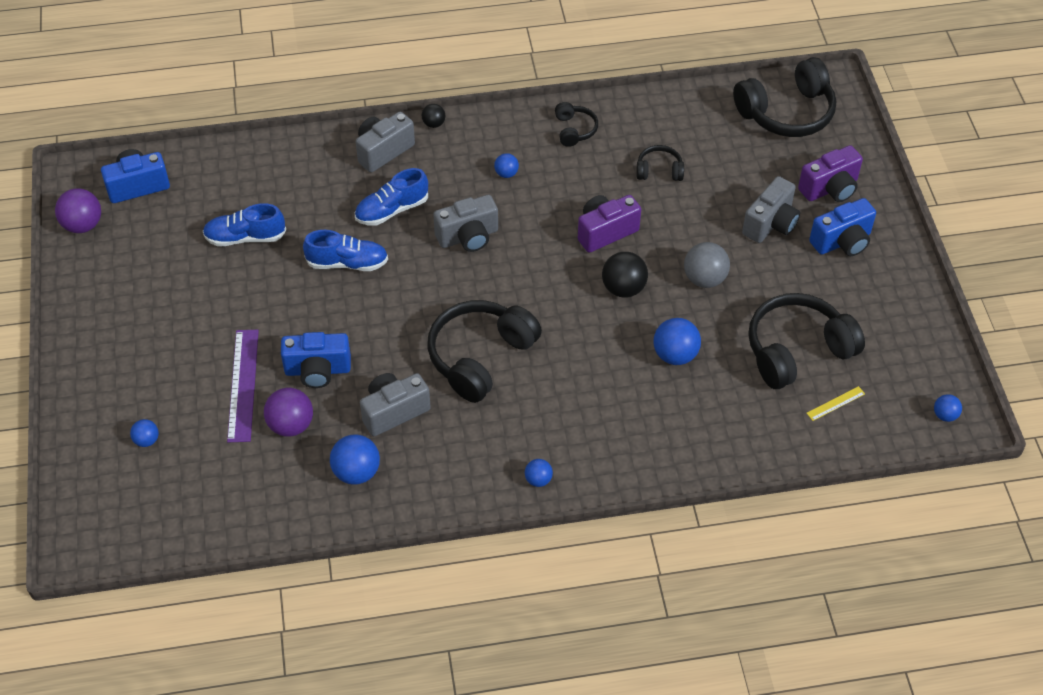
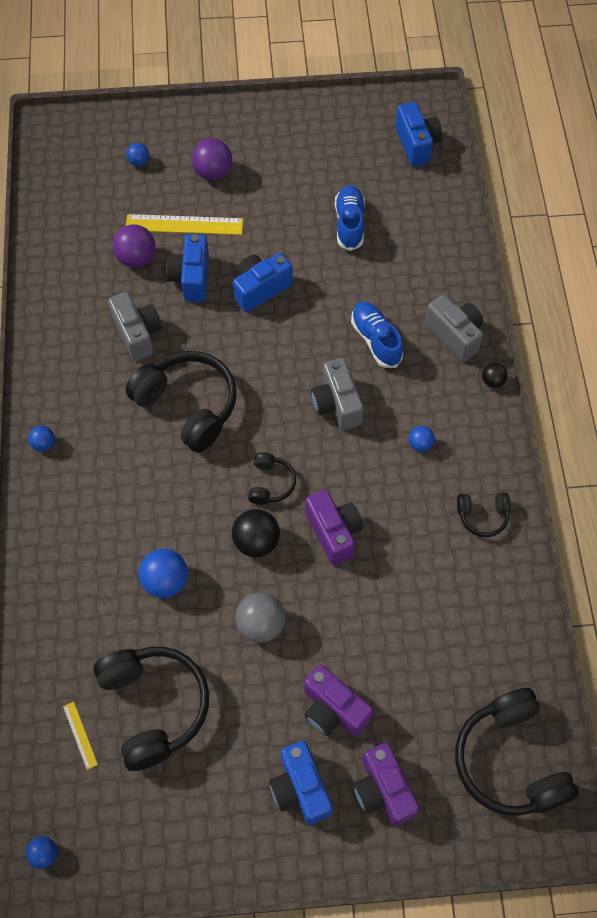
camera: 95 degrees right, 10 degrees up
purple ball [55,188,101,233] -> purple ball moved to [192,138,232,181]
purple ruler [227,330,259,442] -> yellow ruler [126,214,243,235]
blue shoe [303,230,388,271] -> none
blue ball [330,434,380,485] -> none
black headphones [636,145,684,181] -> black headphones moved to [248,452,296,505]
grey camera [742,176,800,243] -> purple camera [304,664,373,736]
none -> blue camera [233,253,293,312]

